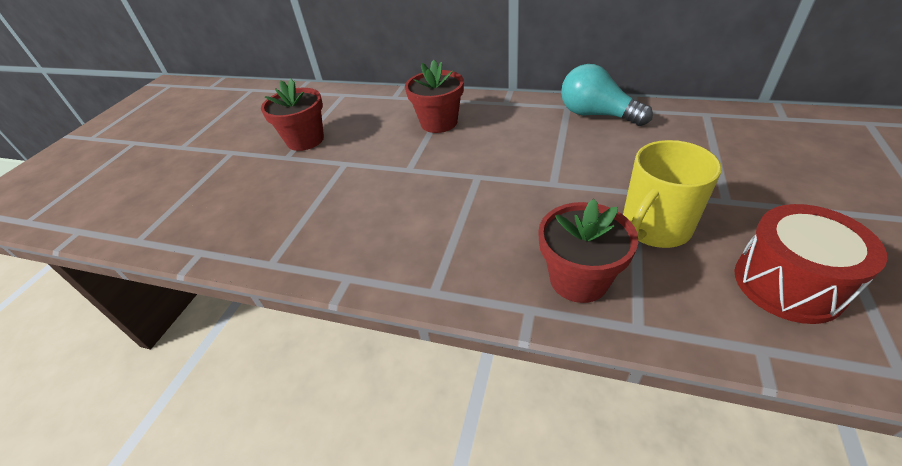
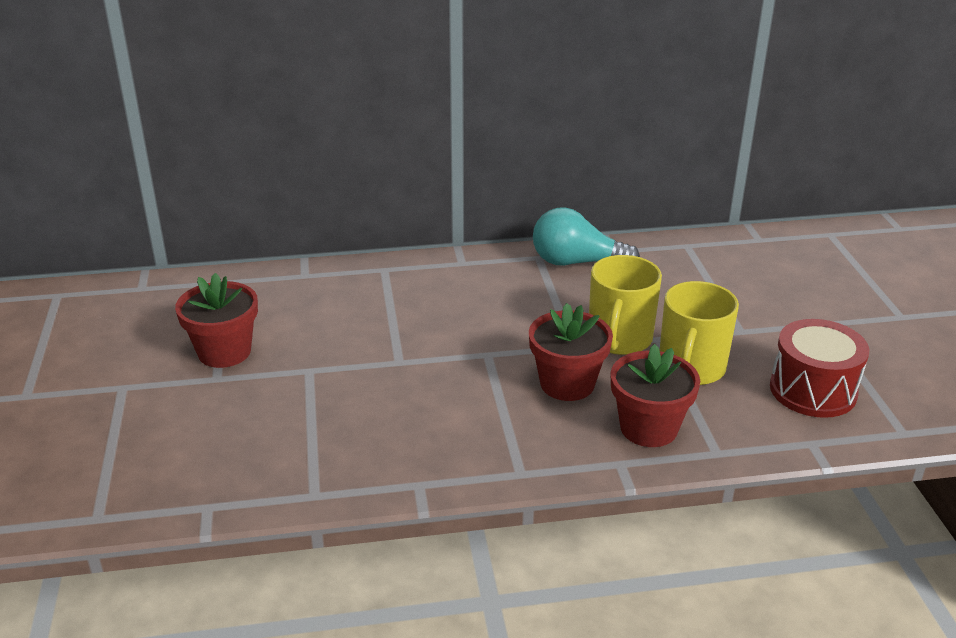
camera: 30 degrees left, 10 degrees down
red flower pot [405,60,464,133] -> red flower pot moved to [529,303,613,401]
none -> yellow mug [589,255,662,355]

